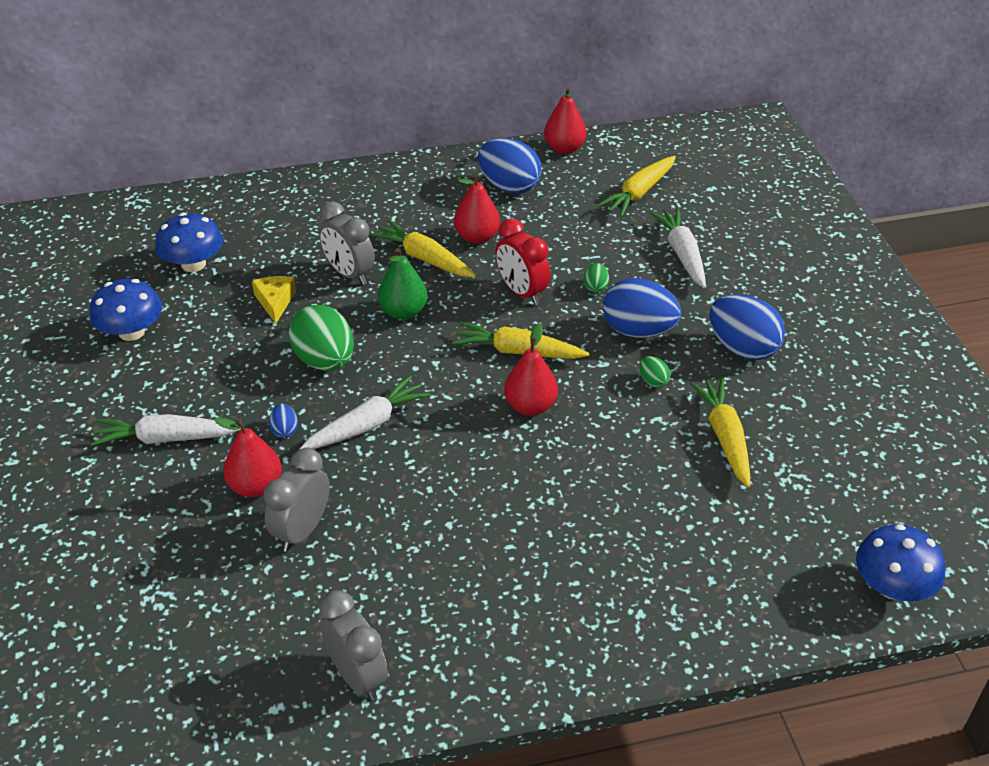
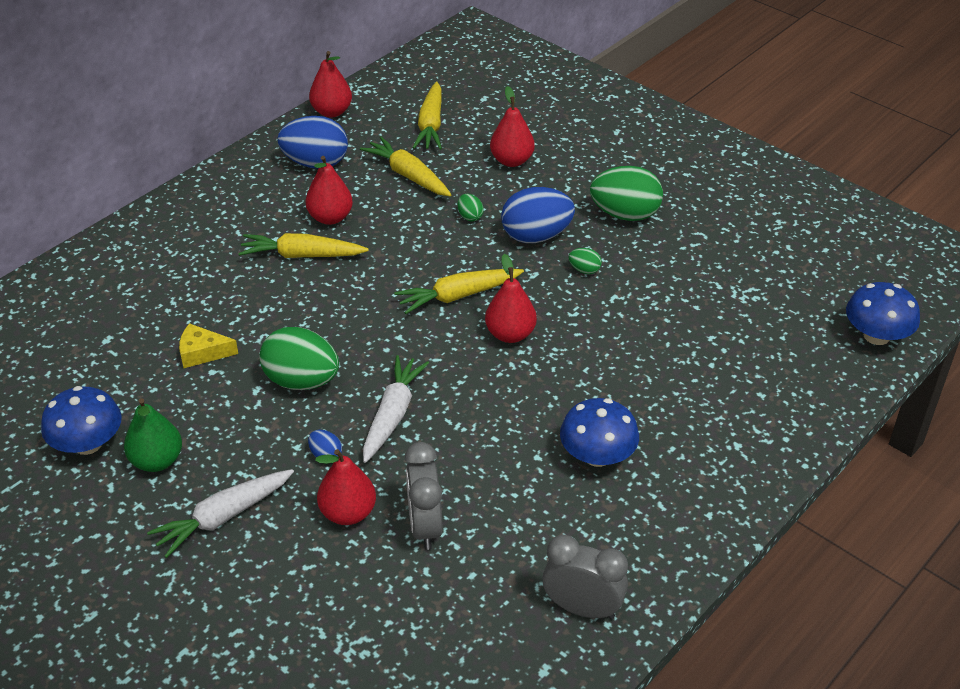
camera: 35 degrees left, 0 degrees up
blue mushroom [155,213,223,272] -> blue mushroom moved to [560,398,639,467]
yellow cheese [252,276,296,324] -> yellow cheese turned 45 degrees counterclockwise [179,323,238,368]
grey clock [319,201,375,285] -> none
green pear [378,248,428,319] -> green pear moved to [124,398,182,472]
red clock [496,218,551,305] -> none
white carrot [650,208,706,288] -> red pear [490,86,535,167]
yellow carrot [690,378,750,488] -> yellow carrot moved to [360,137,452,197]
blue egg [709,294,785,360] -> green egg [590,166,663,221]

